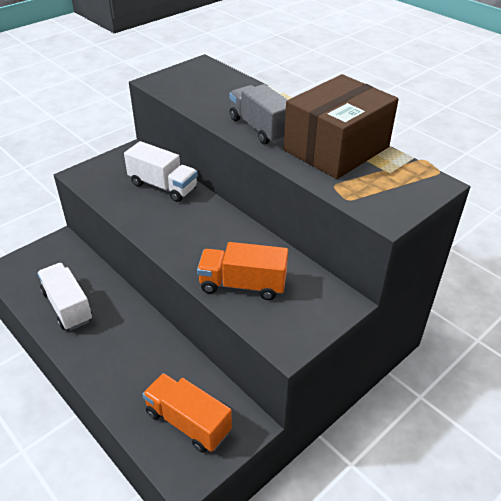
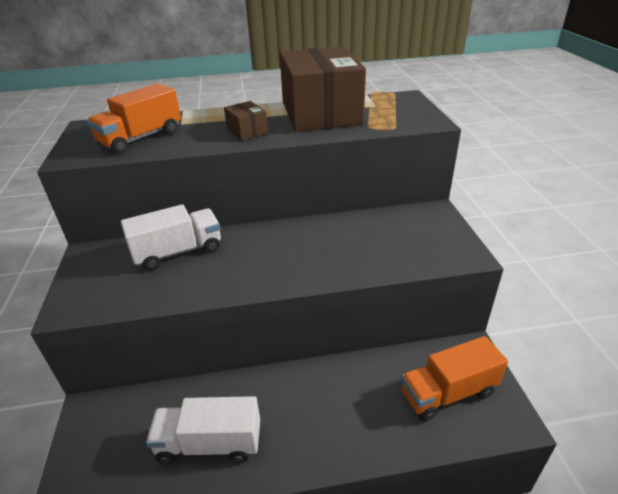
camera: 55 degrees left, 5 degrees down
orange truck [197,242,288,300] -> orange truck moved to [87,83,181,154]
grey truck [229,84,287,145] -> brown box [224,101,268,141]

